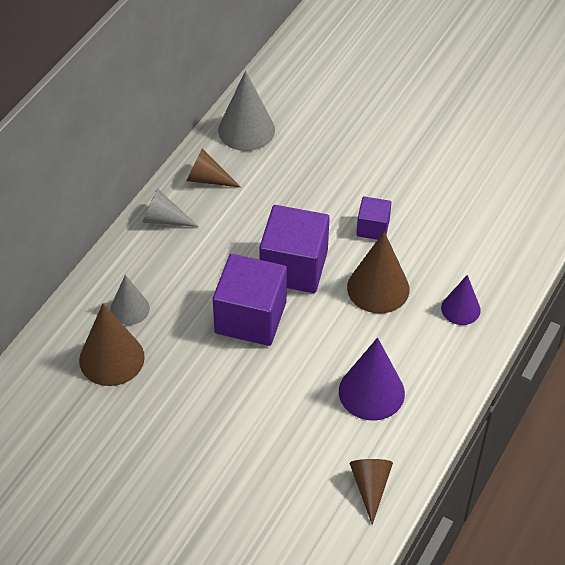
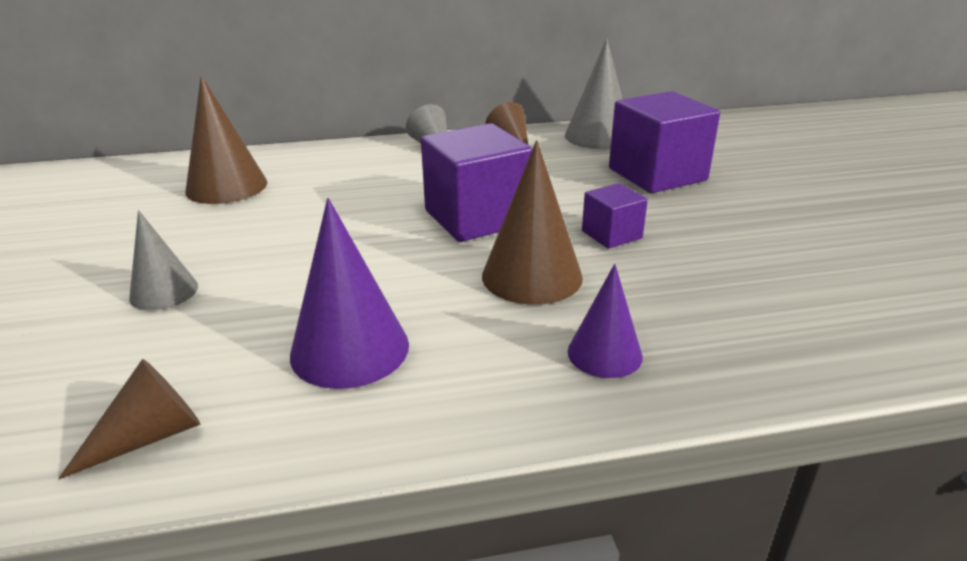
camera: 50 degrees right, 20 degrees down
grey cone [110,275,150,325] -> grey cone moved to [129,210,198,311]
purple cube [213,254,287,346] -> purple cube moved to [609,91,720,193]

